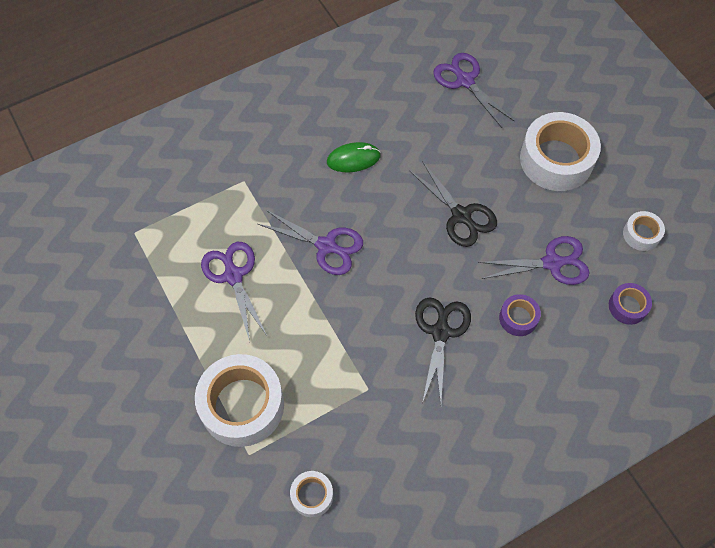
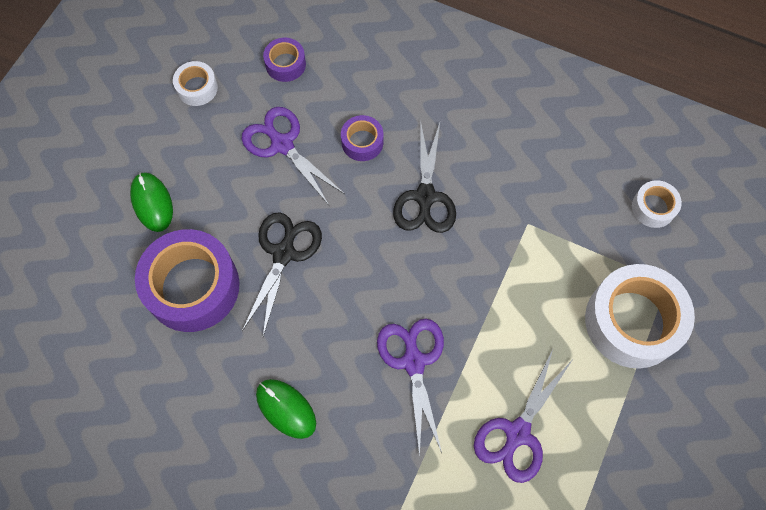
camera: 125 degrees left, 5 degrees up
black scissors [415,297,471,403] -> black scissors turned 60 degrees counterclockwise [393,120,456,233]
purple scissors [433,53,514,128] -> none
white tape [520,112,601,191] -> green mouse [130,172,173,232]
none -> purple tape [135,229,240,332]

